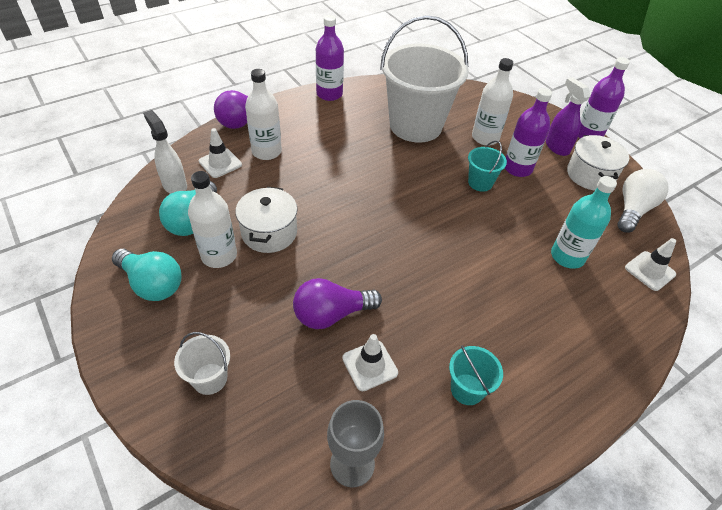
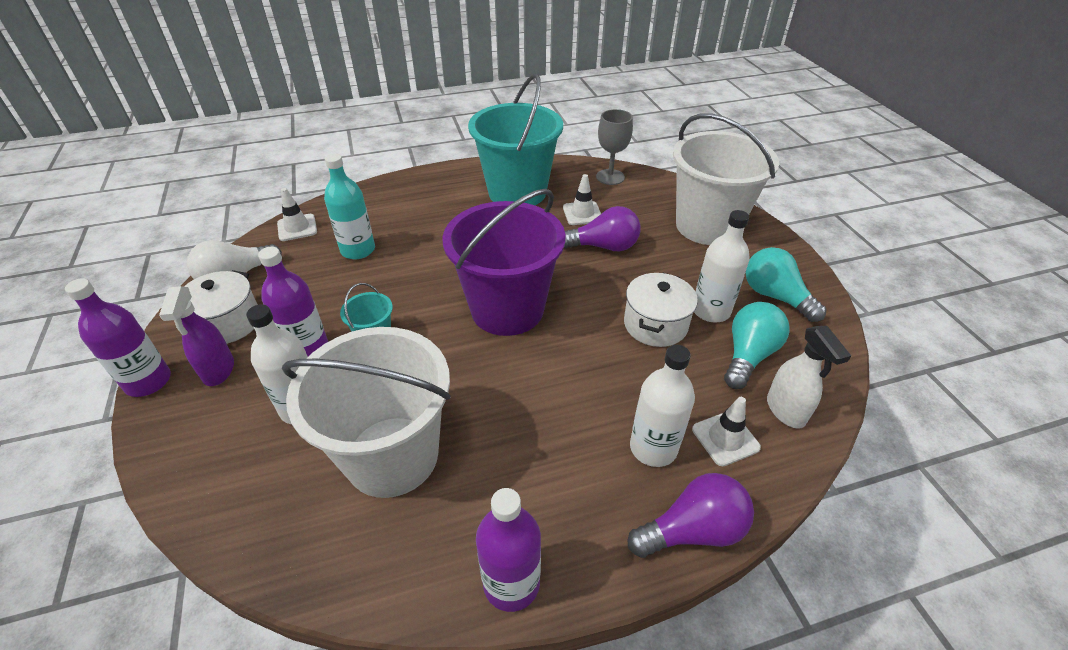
camera: 160 degrees left, 5 degrees down
white bucket [174,332,230,395] -> white bucket [673,113,779,245], size x2.35
turquoise bucket [449,345,503,405] -> turquoise bucket [468,74,563,205], size x2.35
none -> purple bucket [443,189,566,336]

